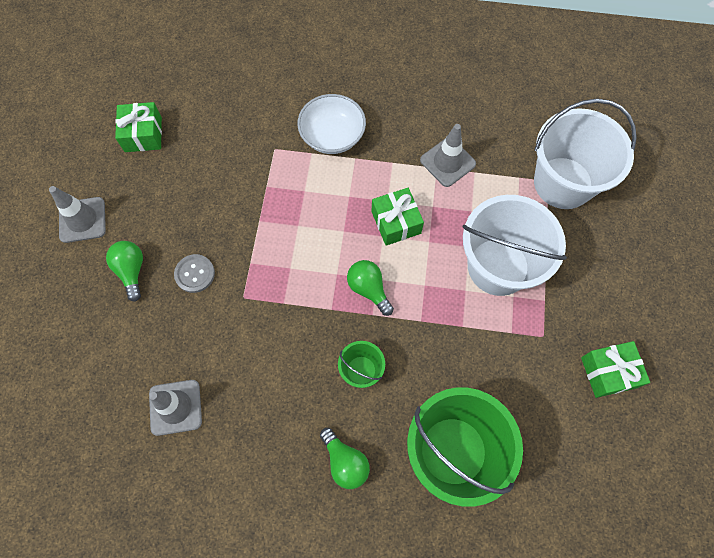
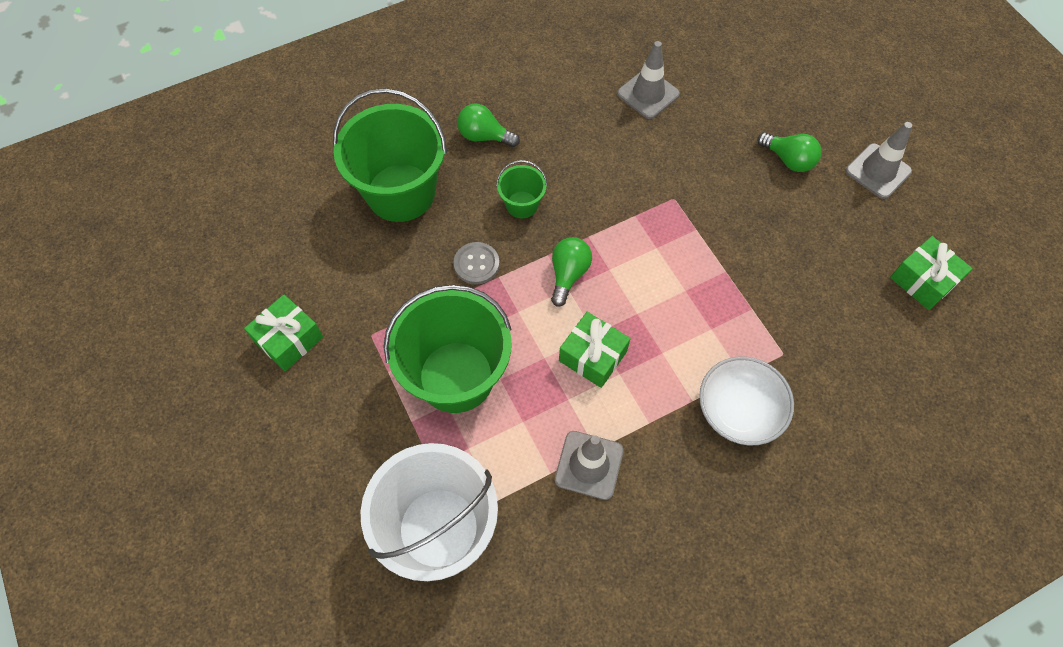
camera: 145 degrees right, 5 degrees down
grey button [174,254,215,293] -> grey button moved to [453,242,500,285]
green light bulb [347,260,394,316] -> green light bulb turned 90 degrees counterclockwise [551,237,592,307]
white bucket [462,195,567,296] -> green bucket [383,285,512,413]

